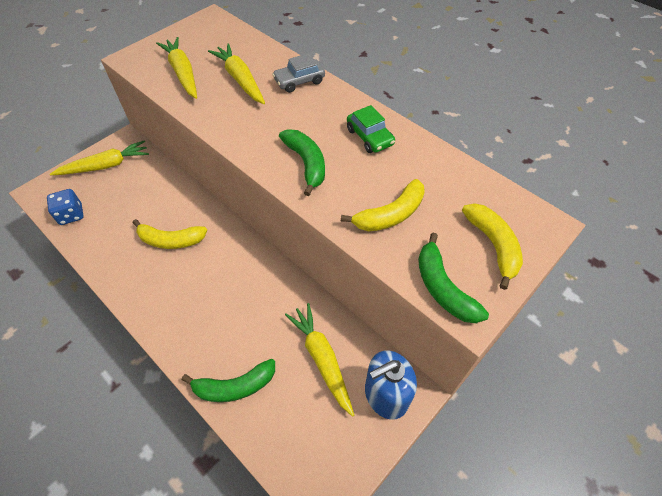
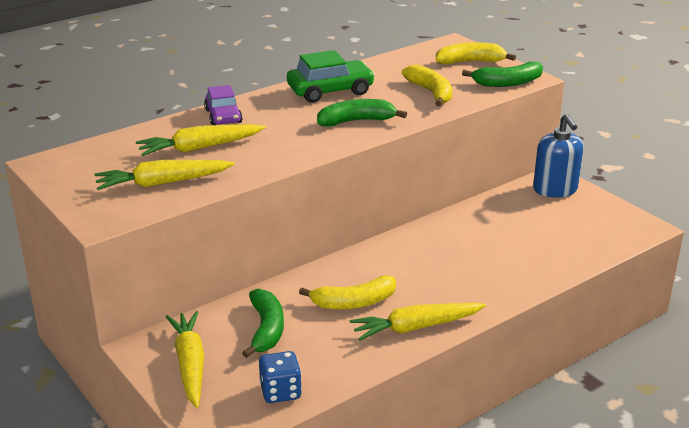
camera: 80 degrees left, 25 degrees down
yellow banana [133,219,207,249] -> yellow banana turned 60 degrees clockwise [299,275,396,309]
green banana [182,359,275,402] -> green banana moved to [242,289,284,358]
grey car [272,53,325,93] -> purple car [204,85,243,125]
yellow carrot [285,303,354,417] -> yellow carrot moved to [350,303,486,341]
green car [347,105,395,153] -> green car [287,50,375,103], size x1.51

